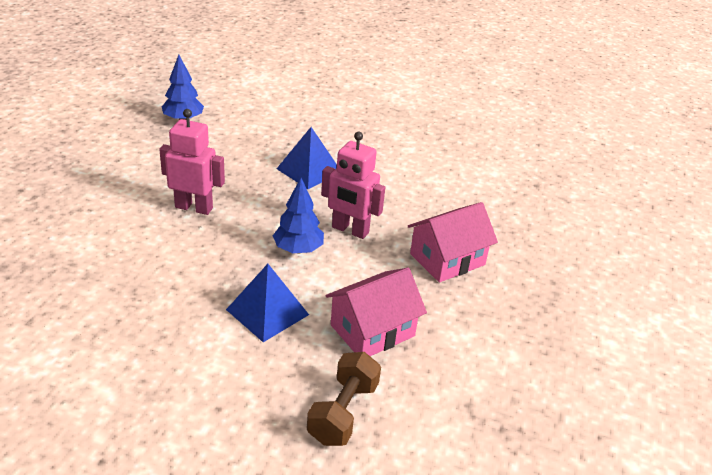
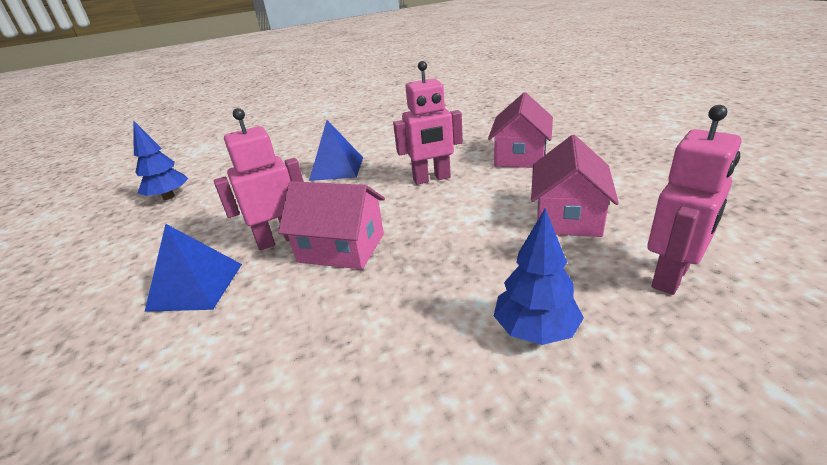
camera: 35 degrees left, 5 degrees down
blue pyramid [226,264,309,342] -> blue pyramid moved to [145,224,242,312]
blue tree [273,178,324,253] -> blue tree moved to [494,208,584,345]
brown dumbbell [307,352,381,446] -> pink robot [647,105,741,295]
none -> pink house [278,181,385,270]

